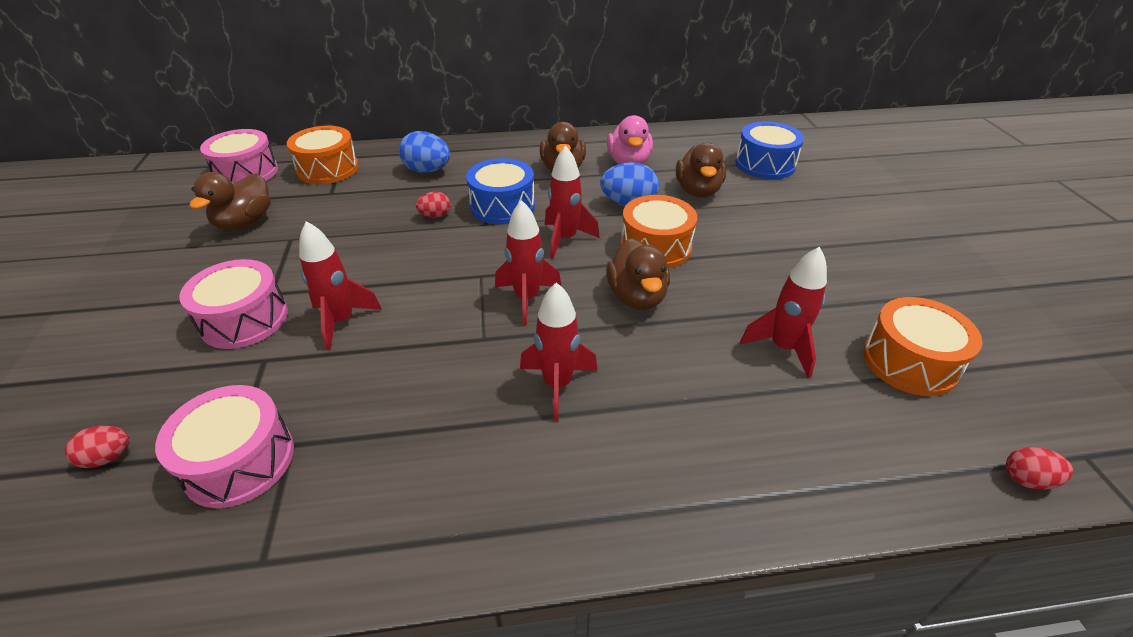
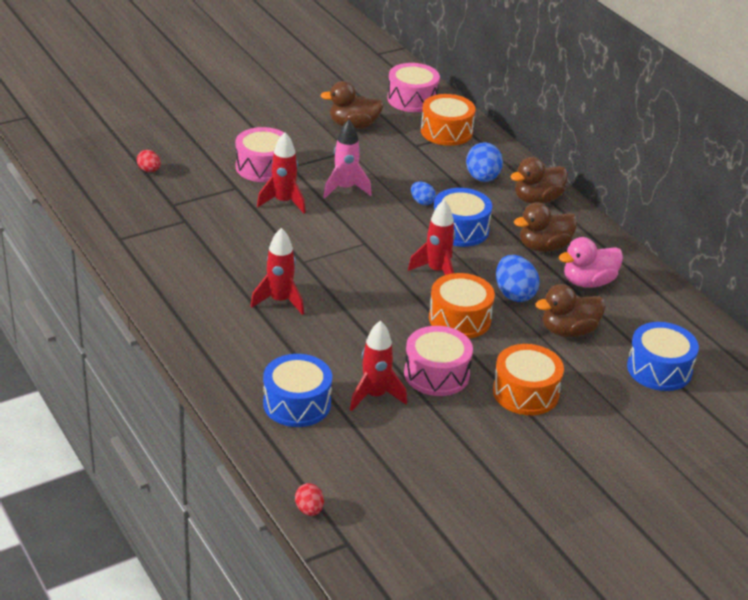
camera: 65 degrees right, 5 degrees down
pink drum [155,385,294,508] -> pink drum moved to [404,326,473,396]
red egg [416,192,451,218] -> blue egg [411,182,436,205]
red rocket [495,200,562,326] -> none
brown duck [606,238,670,310] -> brown duck moved to [510,157,568,204]
orange drum [863,297,983,396] -> orange drum moved to [493,344,564,415]
none -> blue drum [263,354,332,427]
none -> pink rocket [323,120,372,198]

